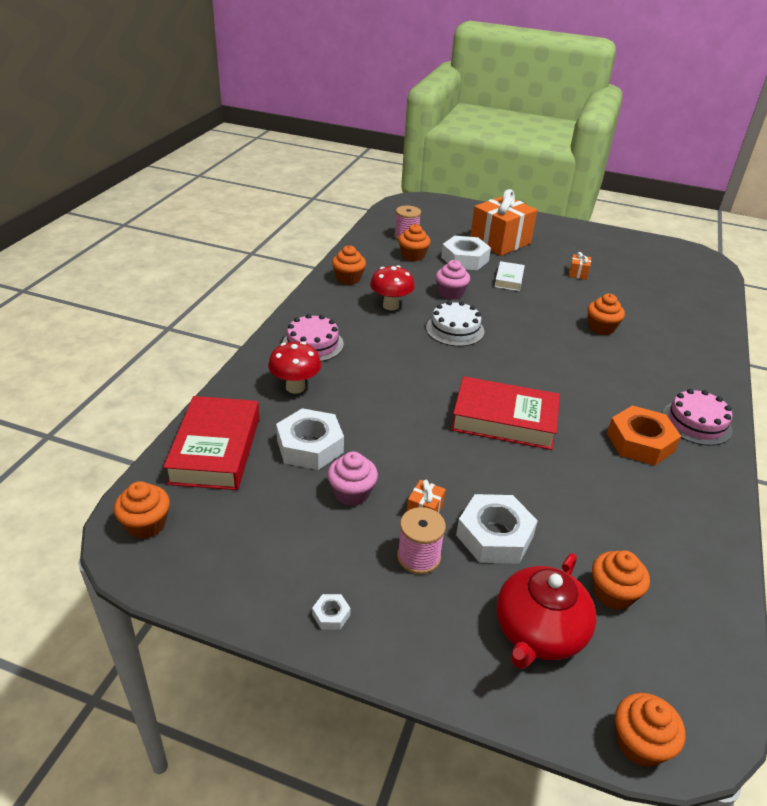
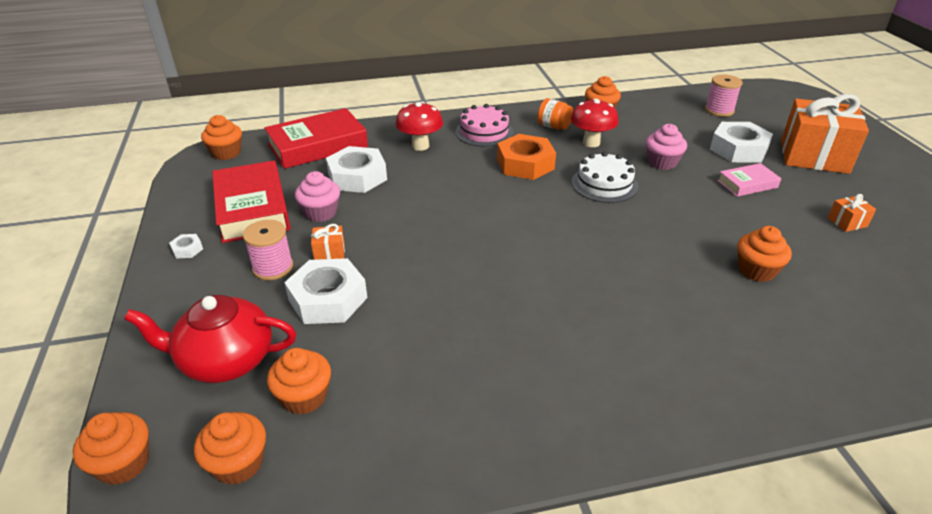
camera: 60 degrees right, 0 degrees up
orange cupcake [398,224,431,262] -> orange cupcake moved to [194,412,266,485]
red book [451,376,560,450] -> red book moved to [212,160,290,243]
white book [494,261,525,291] -> pink book [717,163,781,197]
orange nut [607,405,681,466] -> orange nut moved to [497,134,556,180]
pink cake [662,389,733,446] -> none
none -> orange jar [537,98,573,130]

